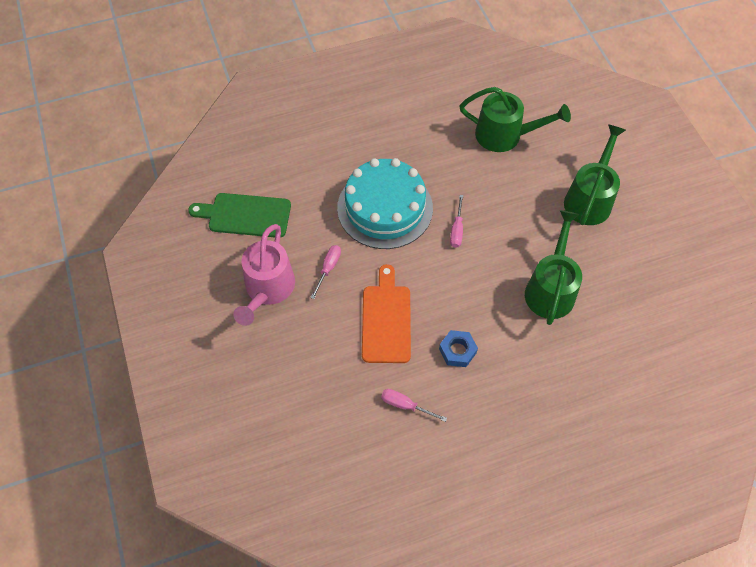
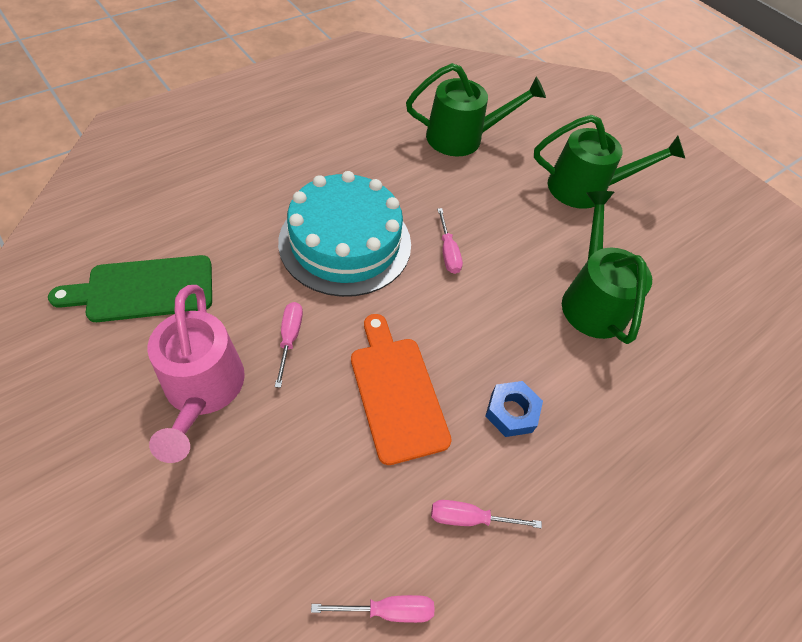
camera: 25 degrees left, 5 degrees down
green watering can [564,124,626,225] -> green watering can turned 90 degrees clockwise [534,115,685,209]
none -> pink screwdriver [311,595,434,623]

